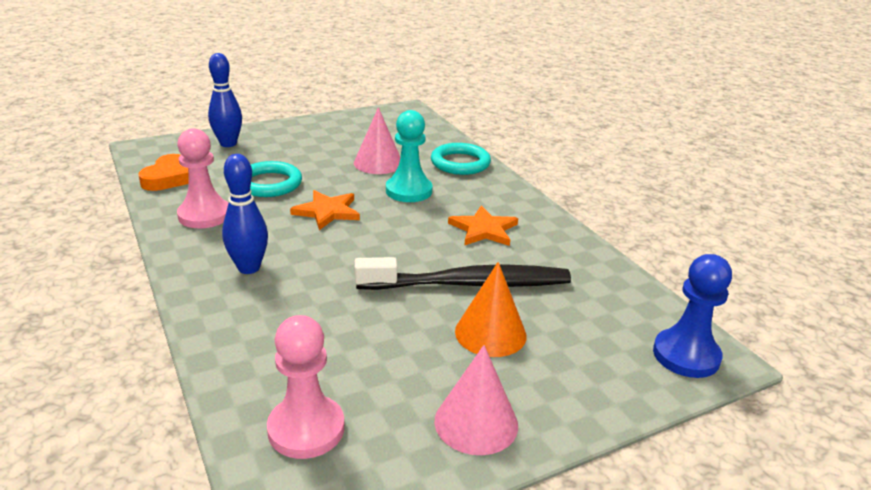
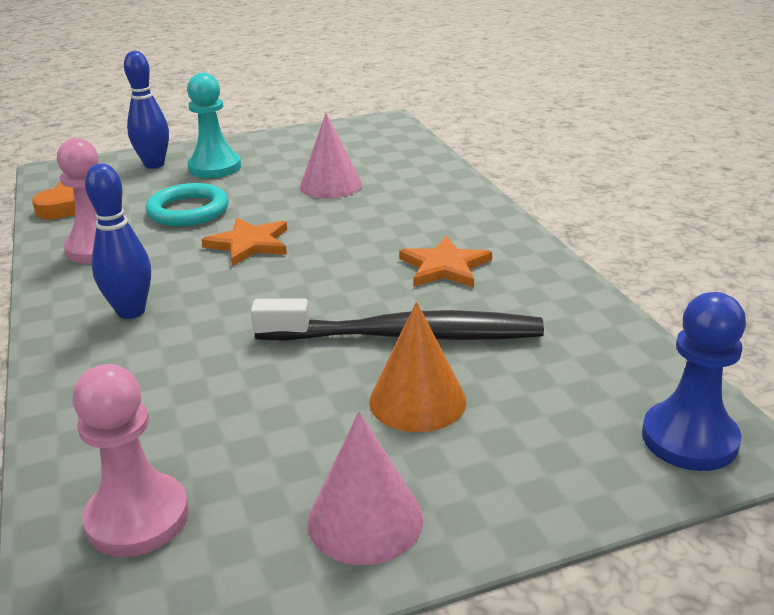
camera: 10 degrees right, 0 degrees up
turquoise pawn [386,110,433,202] -> turquoise pawn moved to [187,73,241,178]
turquoise ring [431,143,491,175] -> none

